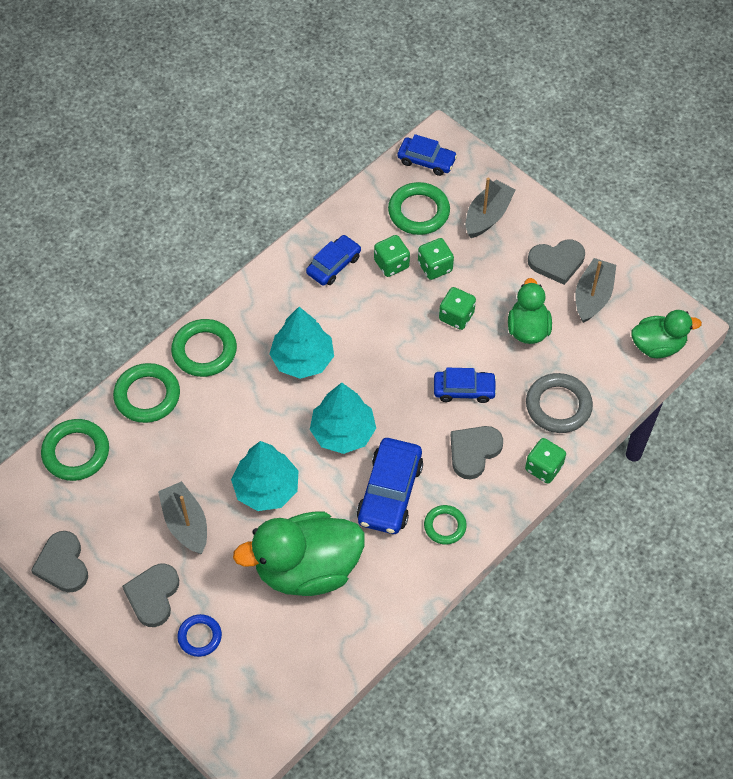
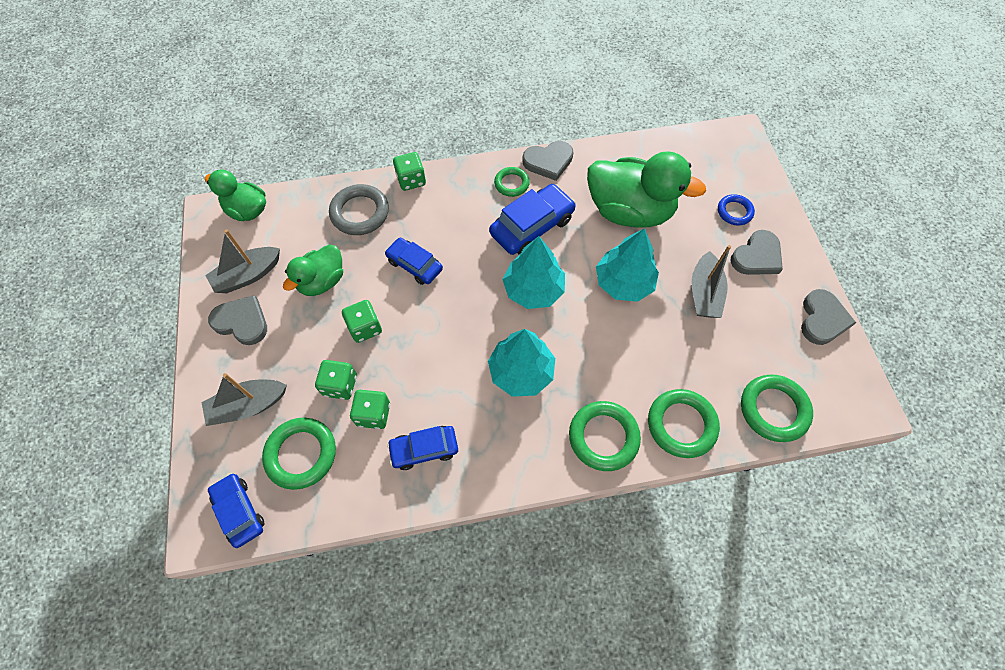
camera: 145 degrees left, 5 degrees up
grey heart [451,426,503,479] -> grey heart moved to [522,141,574,181]

